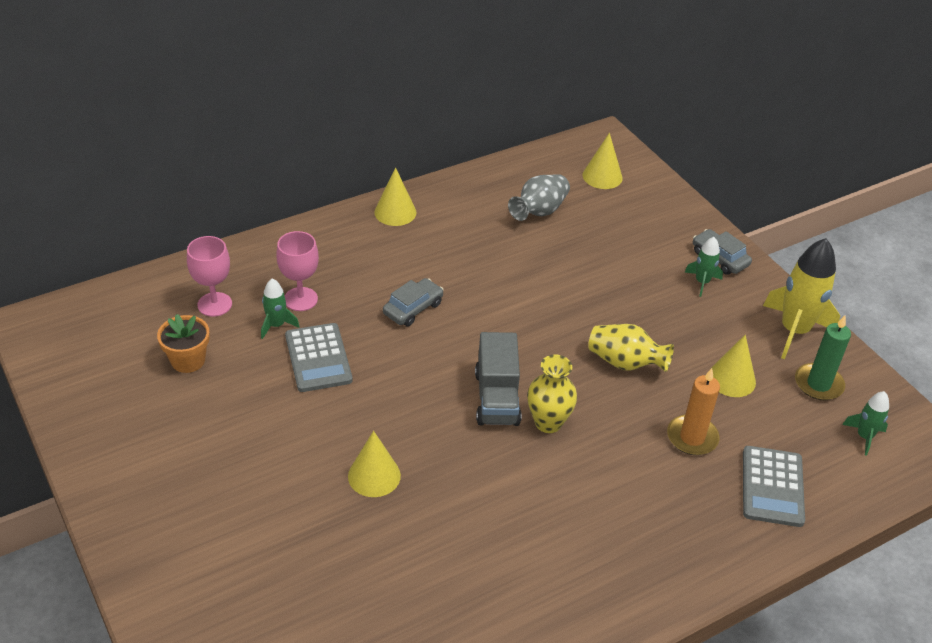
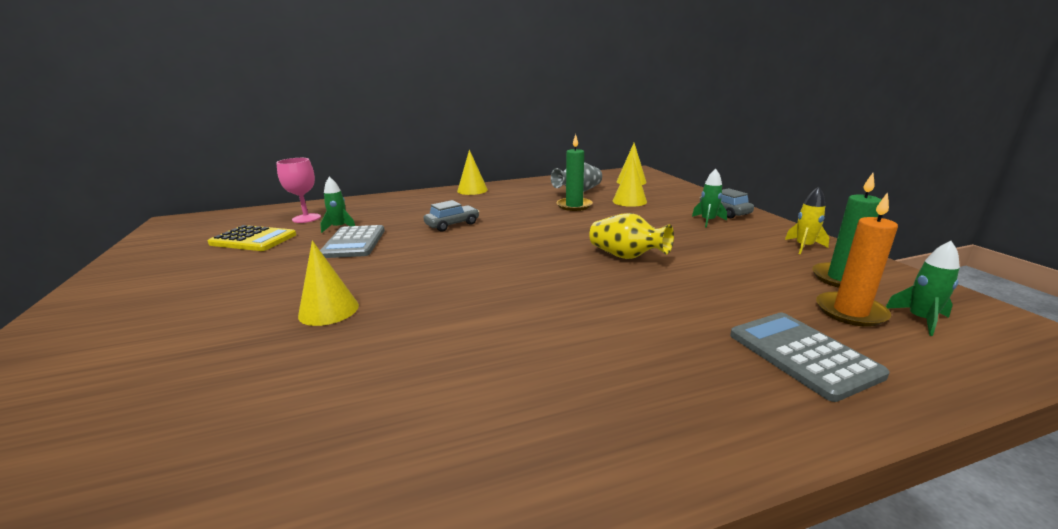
camera: 15 degrees right, 20 degrees down
orange flower pot [157,314,210,373] -> yellow calculator [208,225,296,251]
pink goblet [276,231,319,311] -> none
grey truck [475,332,522,426] -> none
yellow vase [527,355,577,433] -> none
orange candle [667,368,720,455] -> orange candle moved to [816,192,898,327]
yellow cone [711,335,756,397] -> yellow cone moved to [613,156,647,207]
grey calculator [743,446,805,527] -> grey calculator turned 135 degrees clockwise [730,312,890,402]
yellow rocket [763,238,840,359] -> yellow rocket [785,187,829,254], size x0.51
none -> green candle [557,134,593,211]

